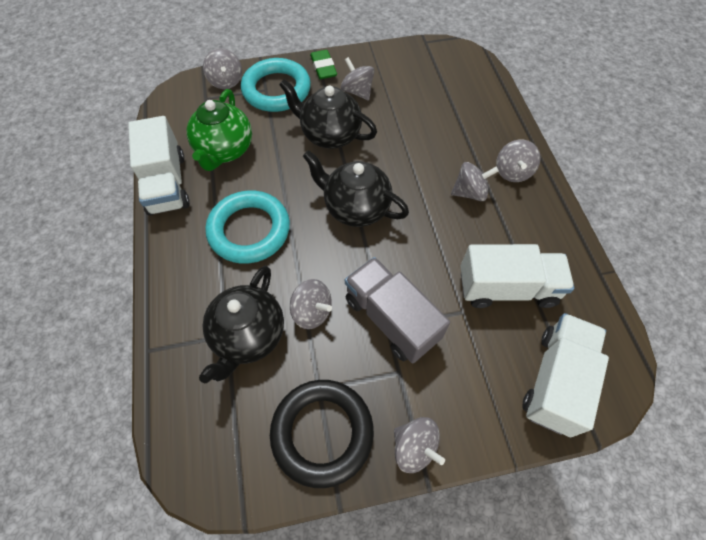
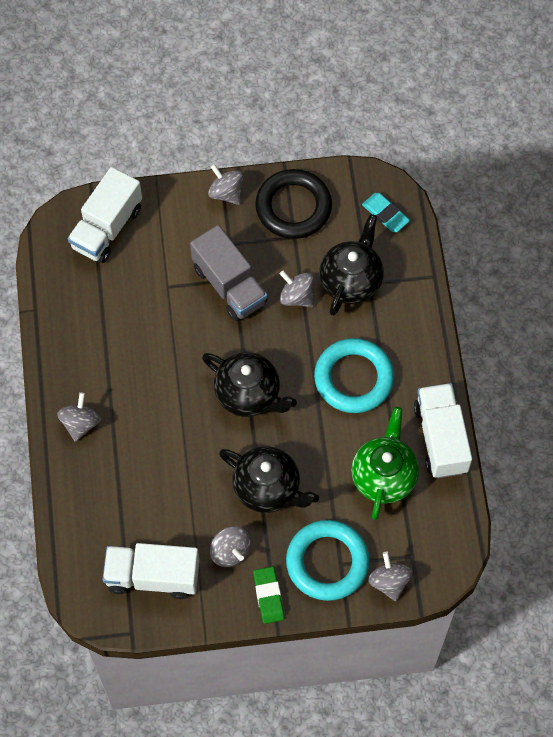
camera: 175 degrees left, 5 degrees up
grey spinning top [451,162,499,201] -> none
white truck [460,244,574,308] -> white truck moved to [103,543,199,599]
none -> turquoise eraser [362,193,410,232]

